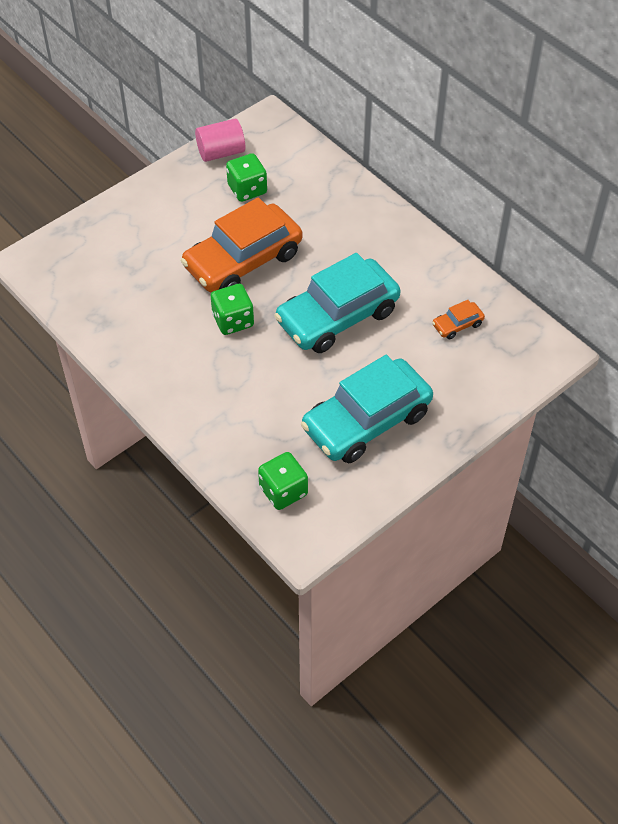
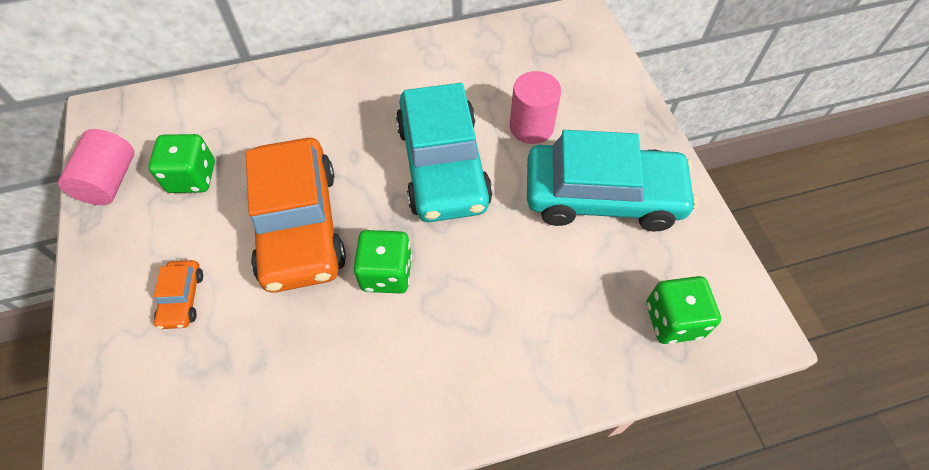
camera: 65 degrees left, 5 degrees up
turquoise car [301,355,433,463] -> turquoise car turned 75 degrees counterclockwise [527,130,698,231]
orange car [432,300,485,339] -> orange car moved to [154,260,203,329]
none -> pink cylinder [510,71,561,144]

